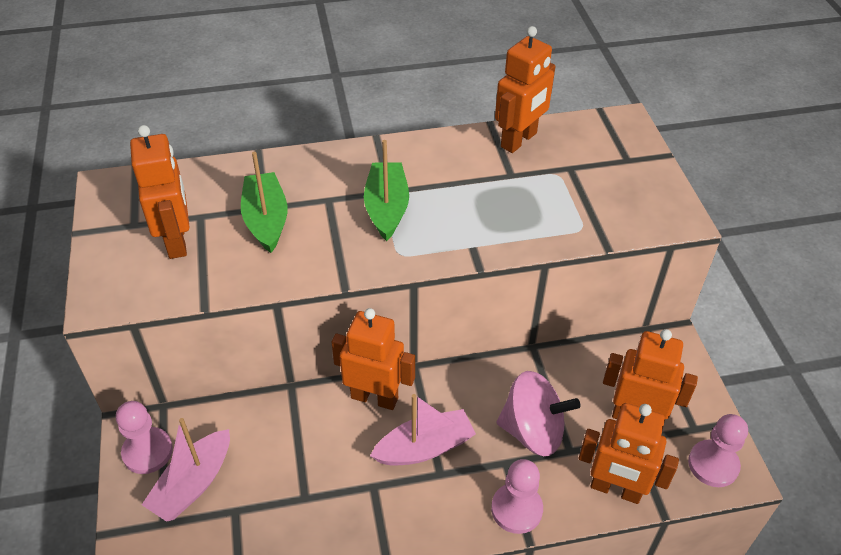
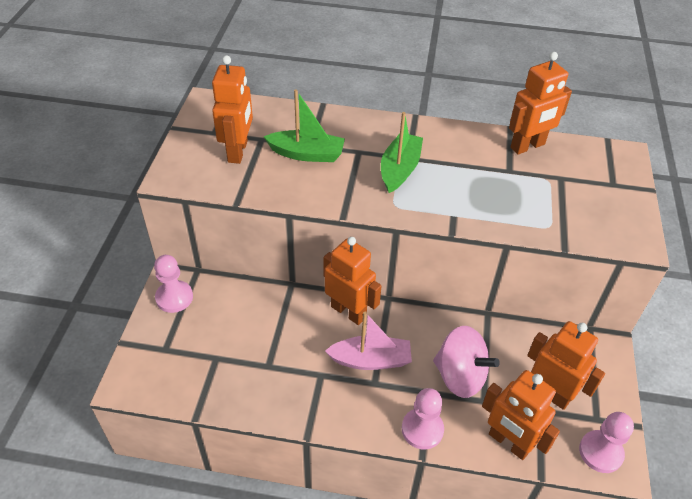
camera: 20 degrees right, 0 degrees up
pink boat [142,418,230,522] -> none
green boat [241,152,287,253] -> green boat turned 90 degrees clockwise [264,89,345,162]

